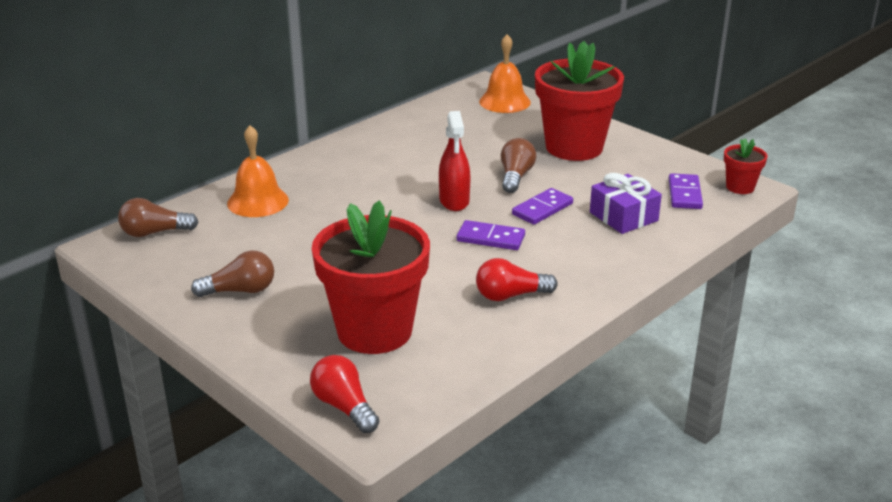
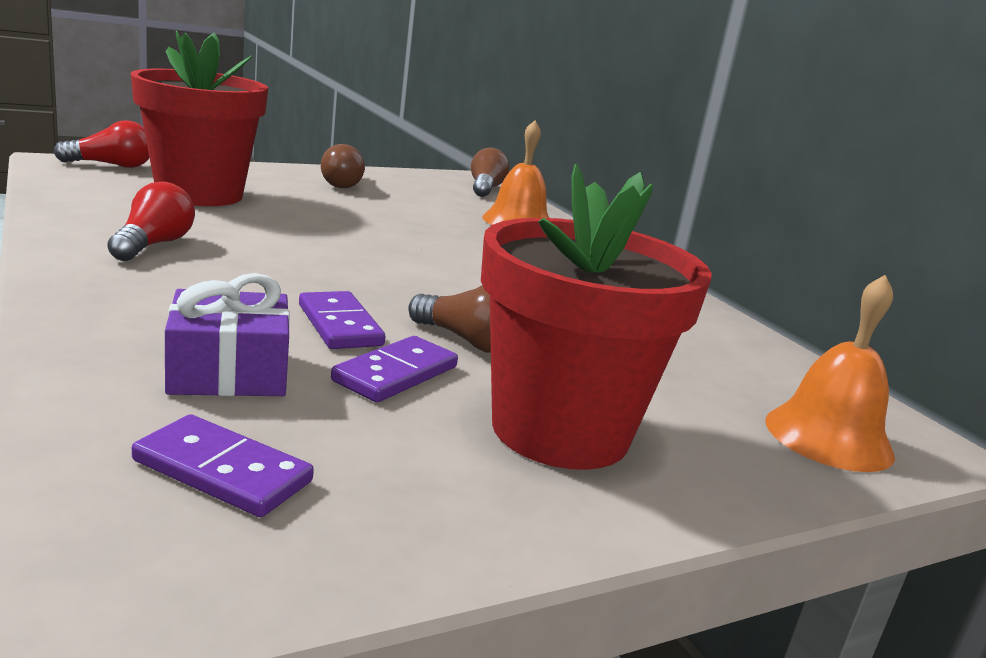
camera: 105 degrees right, 10 degrees down
red spray bottle [439,111,470,211] -> none
purple domino [457,220,525,250] -> purple domino moved to [331,336,458,402]
red flower pot [724,139,768,194] -> none

